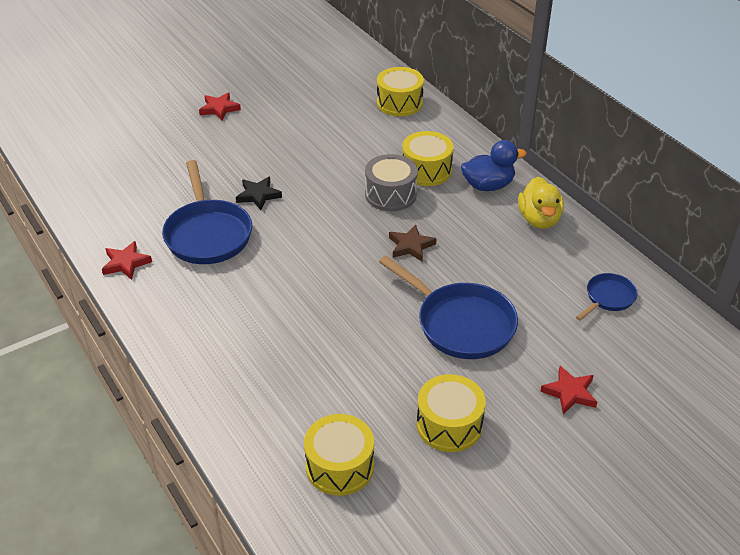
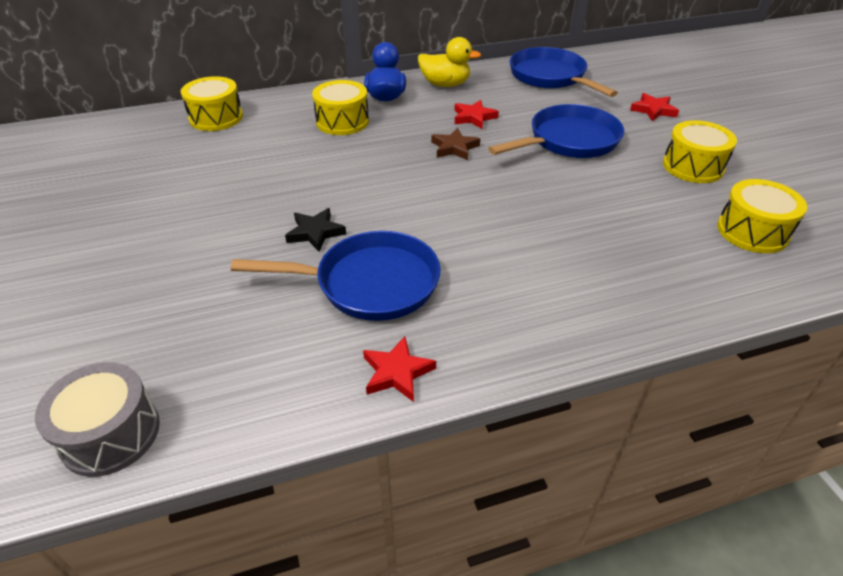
camera: 75 degrees left, 0 degrees up
red star [199,92,241,120] -> red star moved to [454,100,499,129]
grey drum [365,154,418,211] -> grey drum moved to [35,362,160,477]
blue pan [576,273,638,321] -> blue pan [510,47,618,97], size x1.91

